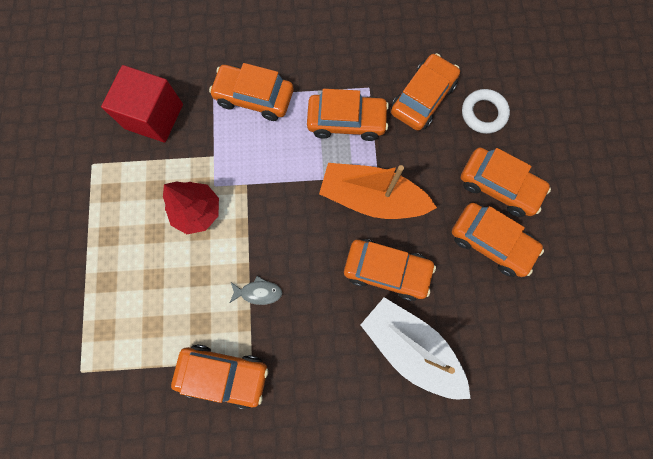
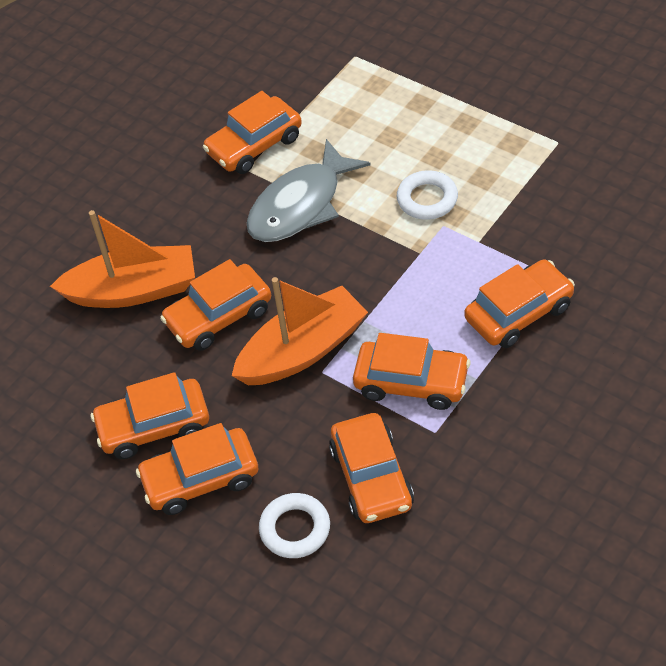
camera: 135 degrees right, 25 degrees down
red cube [101,65,183,143] -> none
red tree [163,181,219,234] -> white ring [397,170,458,220]
grey fish [230,276,282,305] -> grey fish [247,139,371,242], size x2.36
orange car [307,89,389,141] -> orange car turned 120 degrees counterclockwise [353,333,470,410]
white boat [361,297,471,399] -> orange boat [50,210,195,308]

